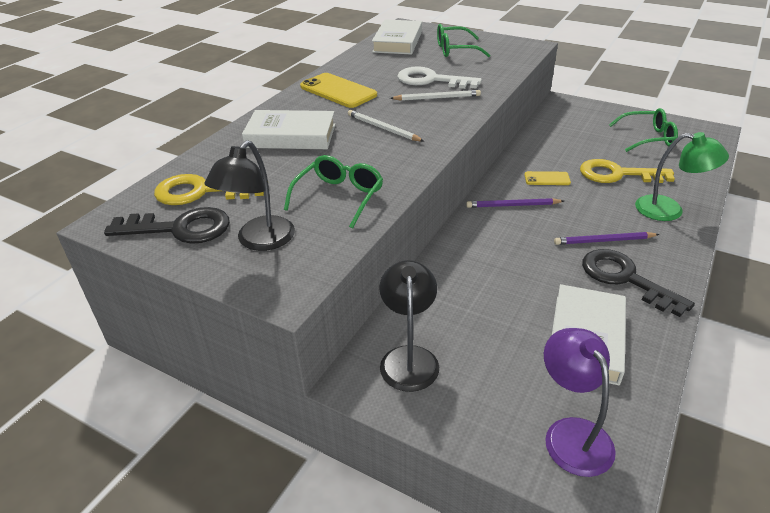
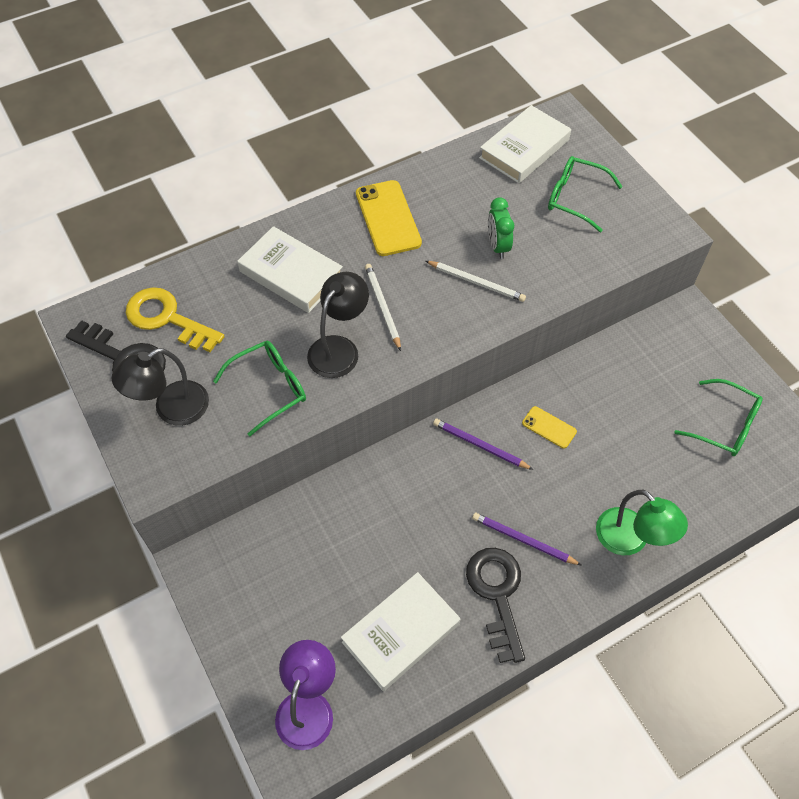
camera: 30 degrees right, 20 degrees up
black lamp [379,260,439,392] -> black lamp moved to [307,272,369,378]
white key [397,66,482,89] -> green clock [488,197,514,259]
yellow key [580,159,675,183] -> none

